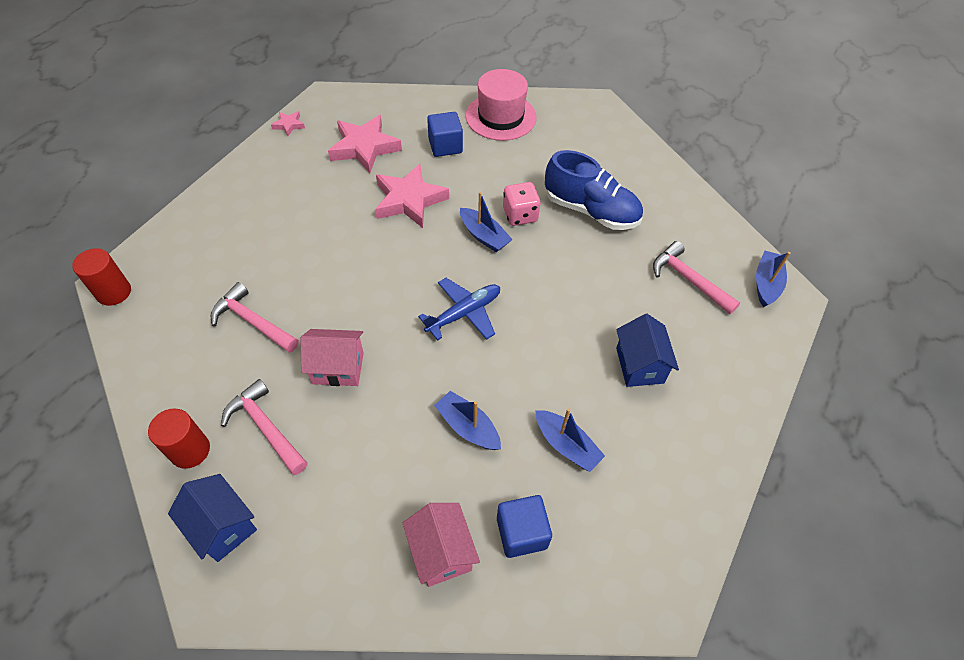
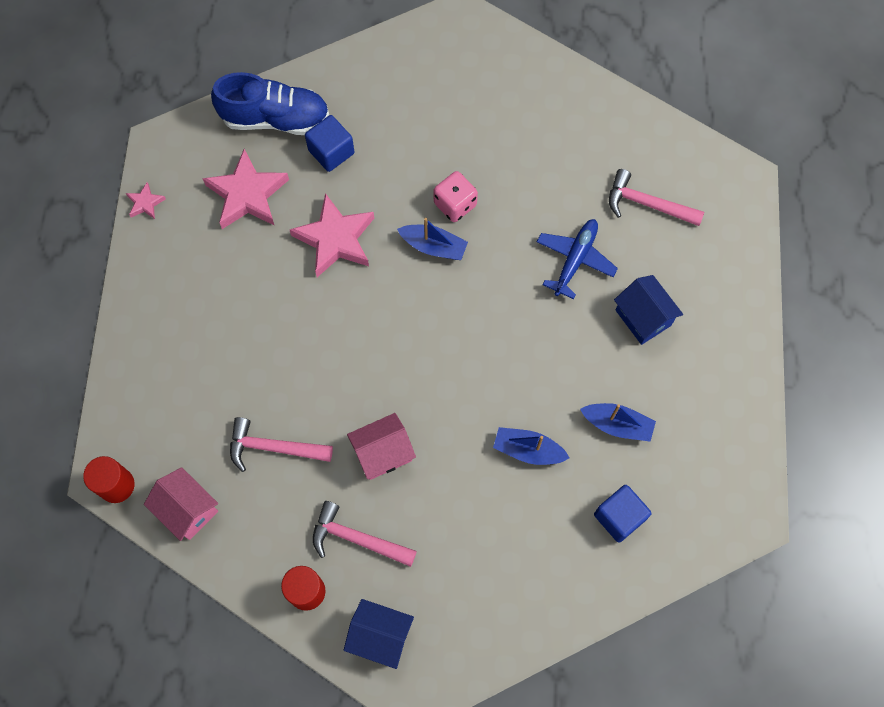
camera: 25 degrees left, 15 degrees up
pink house [403,503,480,587] -> pink house moved to [144,467,218,541]
blue plane [418,278,500,341] -> blue plane moved to [537,219,618,299]
pink hat [466,69,537,141] -> none
blue shoe [545,150,643,230] -> blue shoe moved to [211,72,329,135]
blue boat [756,251,791,307] -> none

